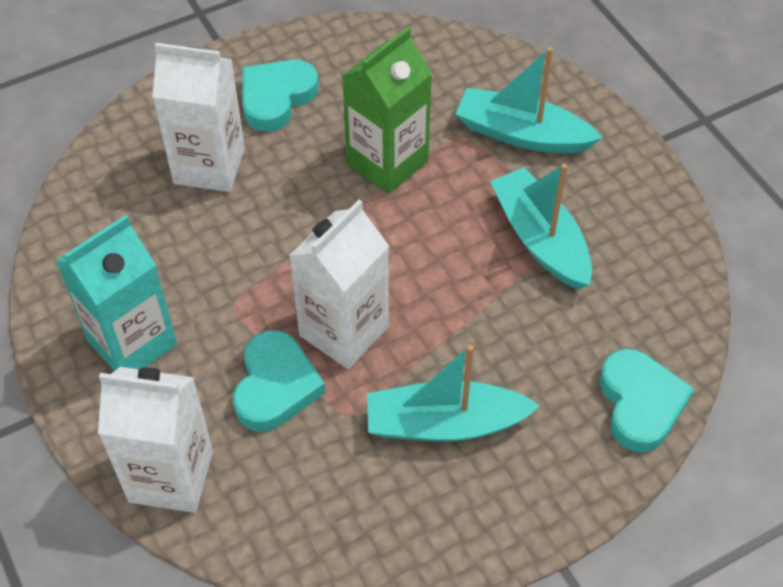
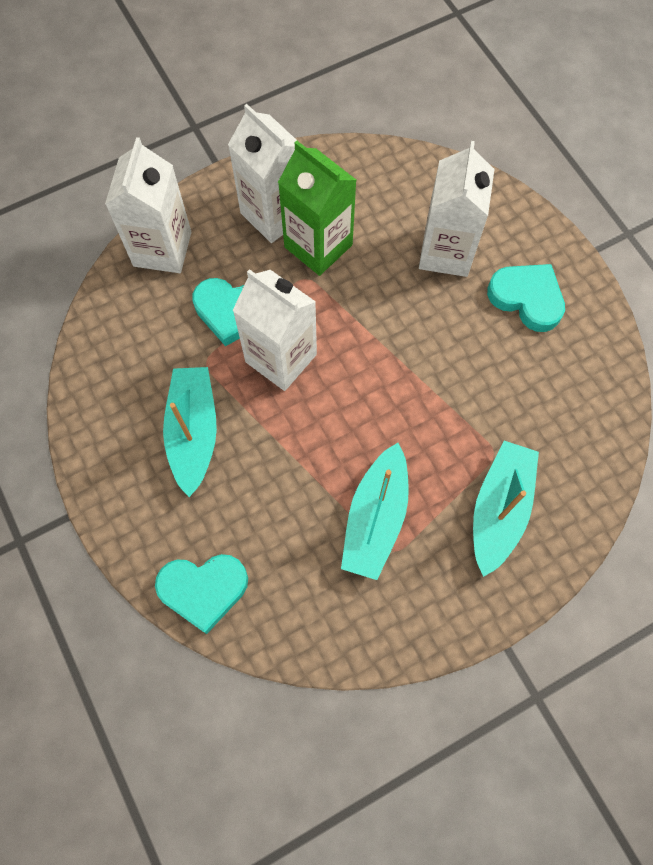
camera: 90 degrees right, 15 degrees up
turquoise carton [56,215,177,371] -> white carton [228,104,299,243]
green carton [342,27,432,194] -> green carton moved to [278,141,356,276]
turquoise boat [490,163,592,290] -> turquoise boat turned 135 degrees clockwise [341,443,409,580]

